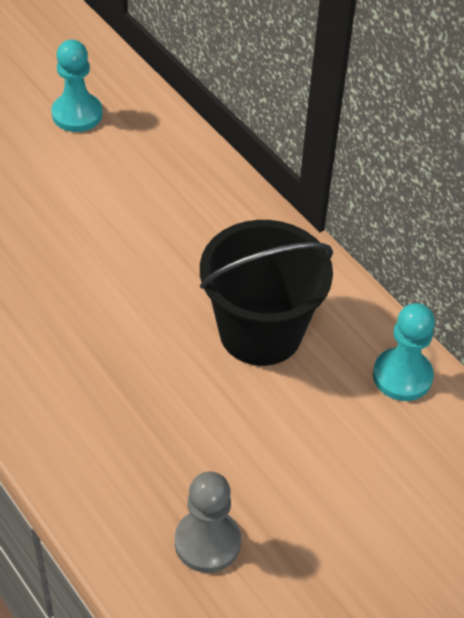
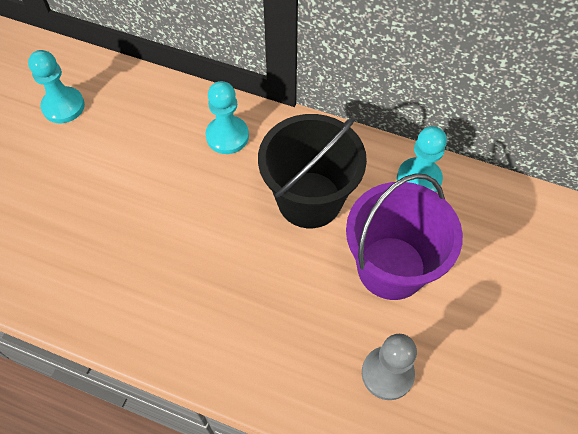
camera: 30 degrees left, 10 degrees up
none -> turquoise pawn [205,81,249,154]
none -> purple bucket [346,173,463,300]

